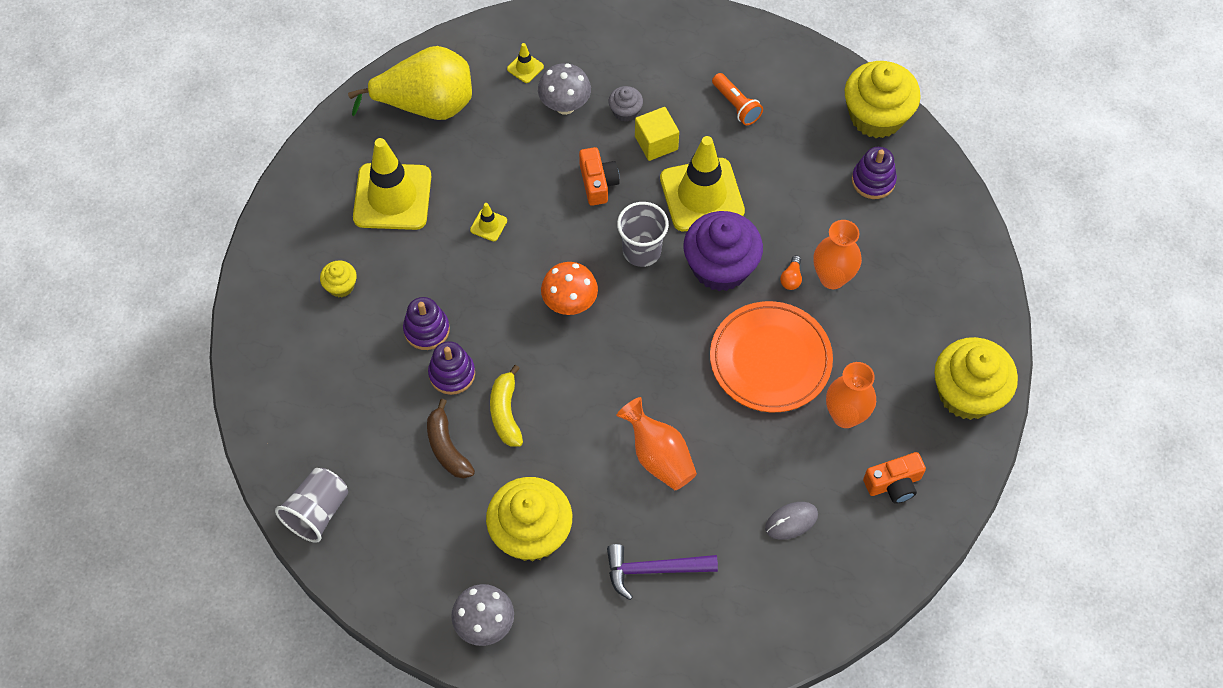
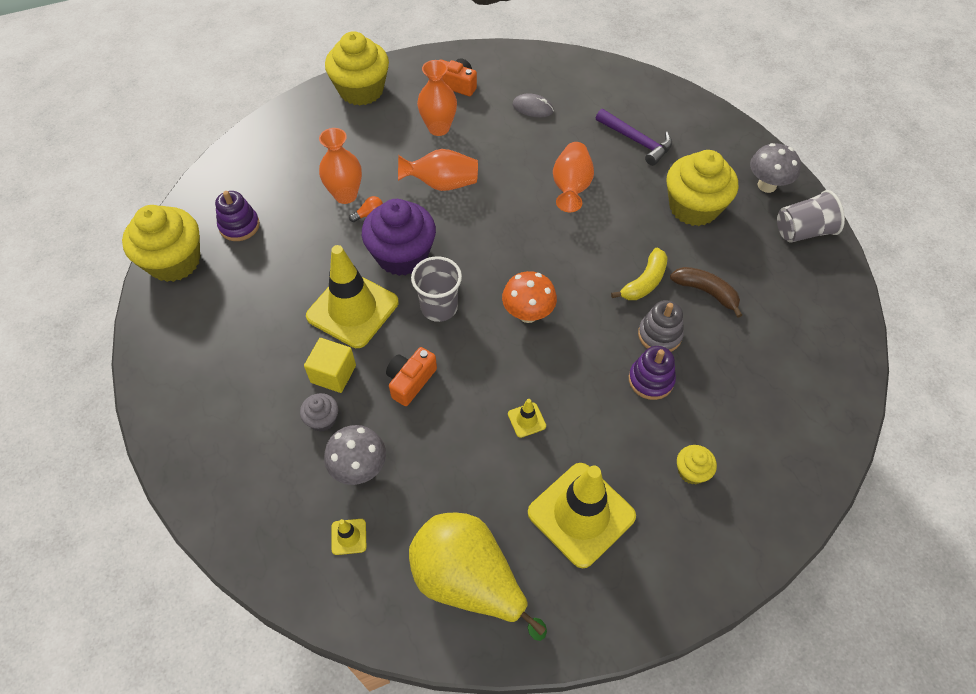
camera: 135 degrees left, 5 degrees down
grey cup [275,468,348,543] -> grey cup moved to [777,190,845,243]
brown banana [427,399,475,479] -> brown banana turned 75 degrees counterclockwise [670,267,742,318]
purple stacking toy [428,341,475,395] -> grey stacking toy [638,300,684,352]
orange plate [710,301,833,412] -> orange vase [398,149,478,191]
orange flashlight [712,73,763,125] -> none

